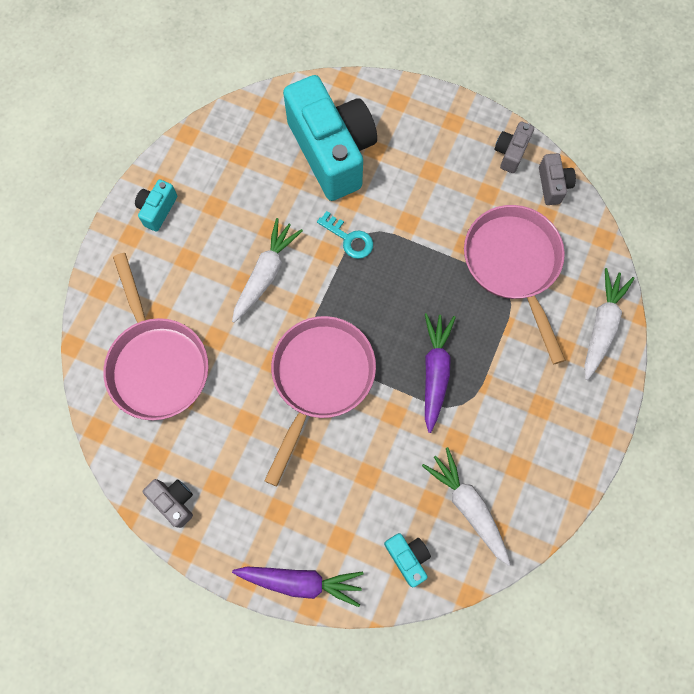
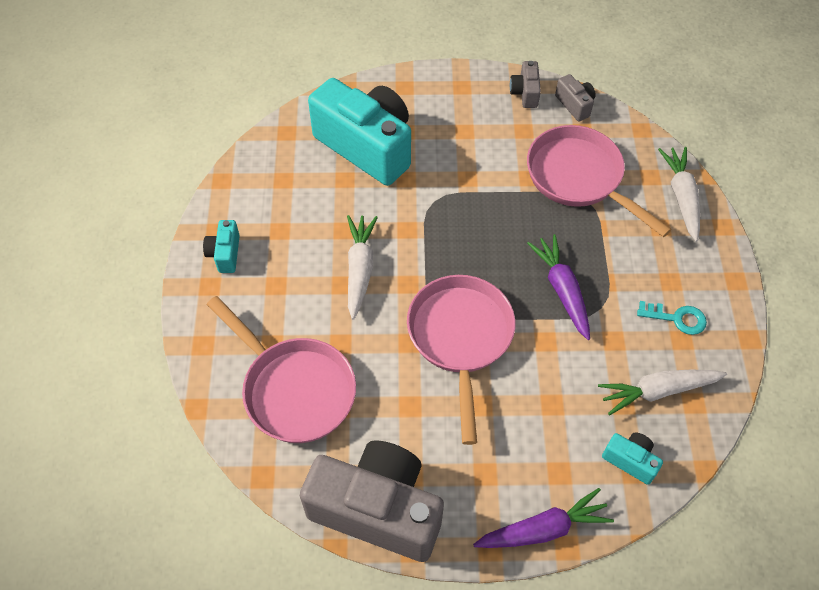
camera: 25 degrees left, 15 degrees down
grey camera [143,479,193,528] -> grey camera [300,440,444,562], size x2.37
turquoise key [317,211,373,259] -> turquoise key moved to [637,301,707,335]
white carrot [422,447,510,566] -> white carrot turned 45 degrees counterclockwise [598,370,727,415]

